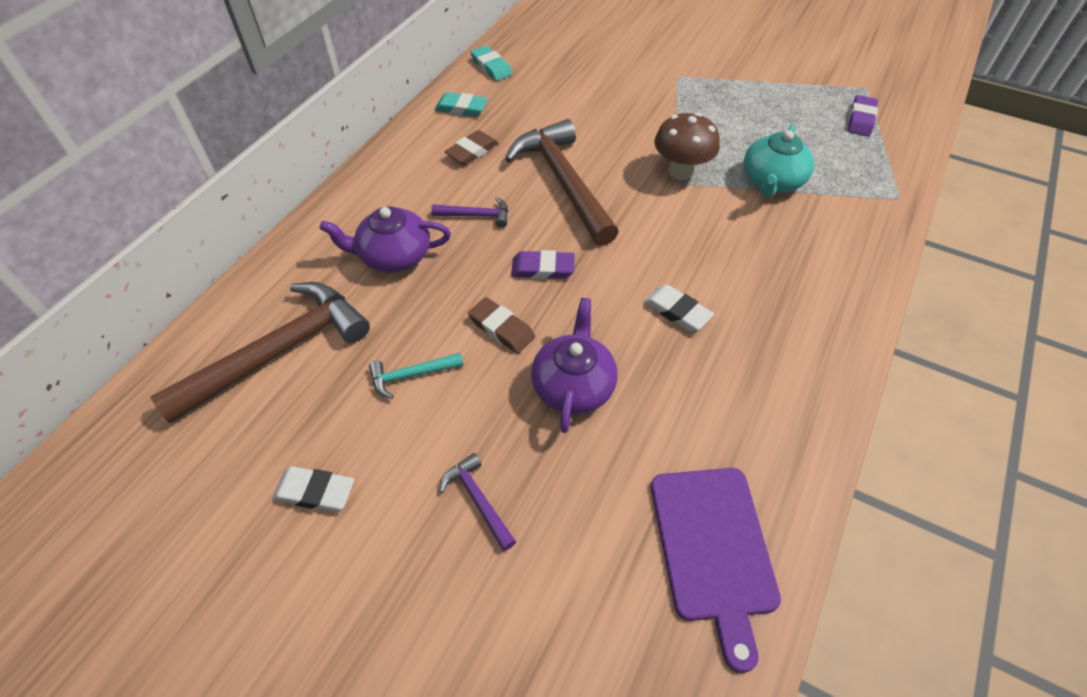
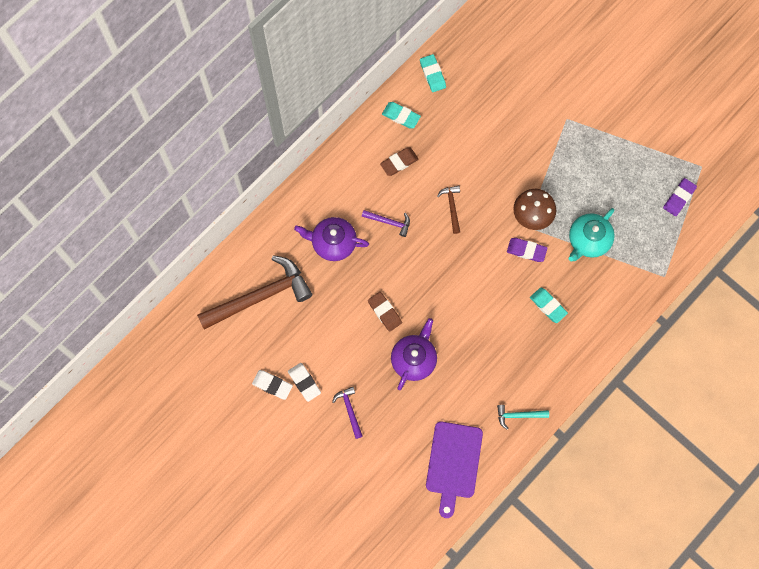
camera: 15 degrees right, 20 degrees up
turquoise hammer [369,353,463,399] -> turquoise hammer moved to [497,405,549,430]
brown hammer [505,119,619,246] -> brown hammer [437,185,460,234], size x0.44
purple eraser [511,250,575,279] -> purple eraser moved to [507,238,548,262]
white eraser [644,285,714,332] -> white eraser moved to [288,363,321,402]
none -> turquoise eraser [530,288,568,323]

